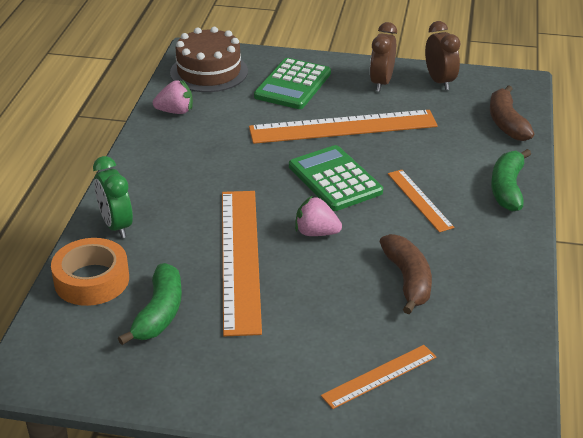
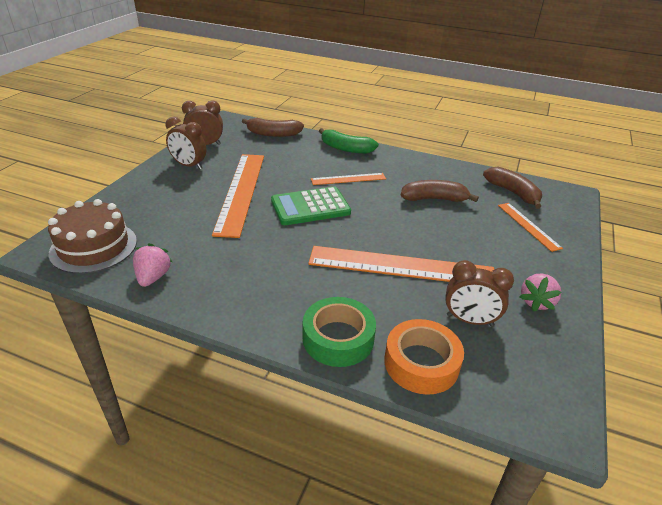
camera: 80 degrees left, 0 degrees up
green clock [93,156,133,238] -> green tape [303,297,376,367]
green banana [118,263,182,345] -> brown clock [445,260,514,326]
green calculator [254,58,331,109] -> none
pink strawberry [295,195,342,236] -> pink strawberry moved to [519,273,561,312]
none -> brown banana [483,167,542,209]

